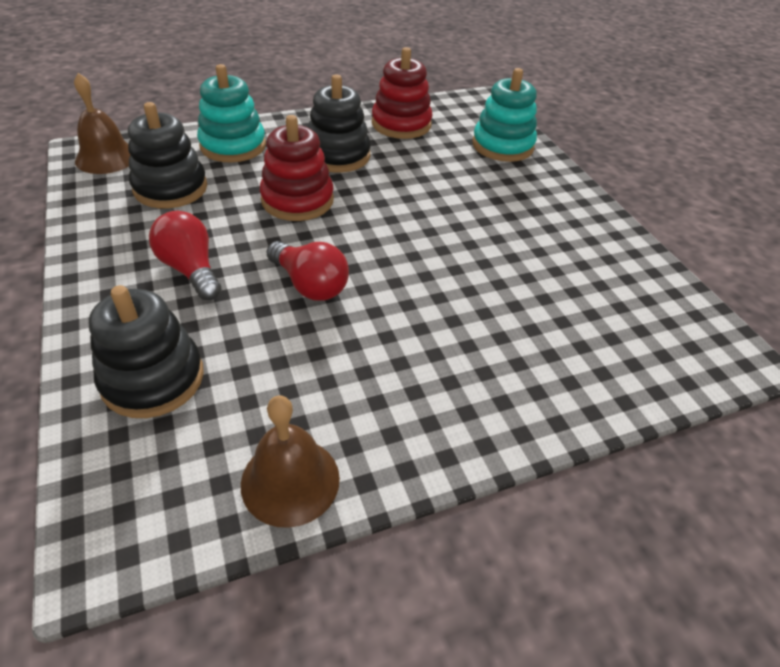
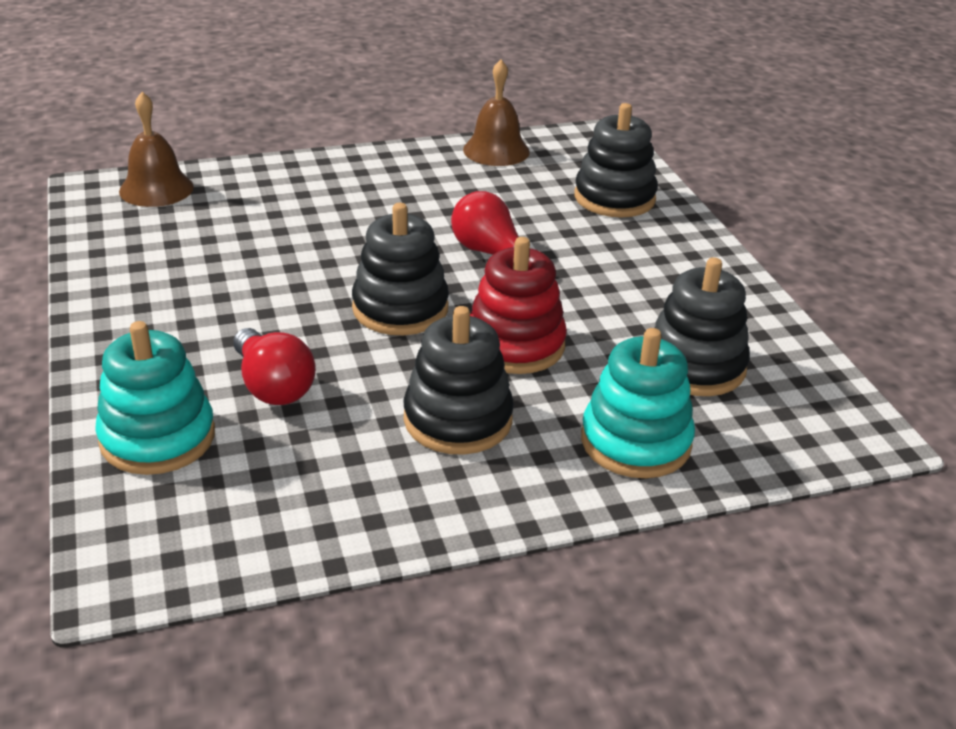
camera: 175 degrees left, 10 degrees down
brown bell [74,73,130,174] -> brown bell moved to [119,92,194,207]
red light bulb [149,211,221,300] -> red light bulb moved to [233,328,316,405]
red stacking toy [372,47,433,139] -> none
none -> black stacking toy [352,203,449,335]

